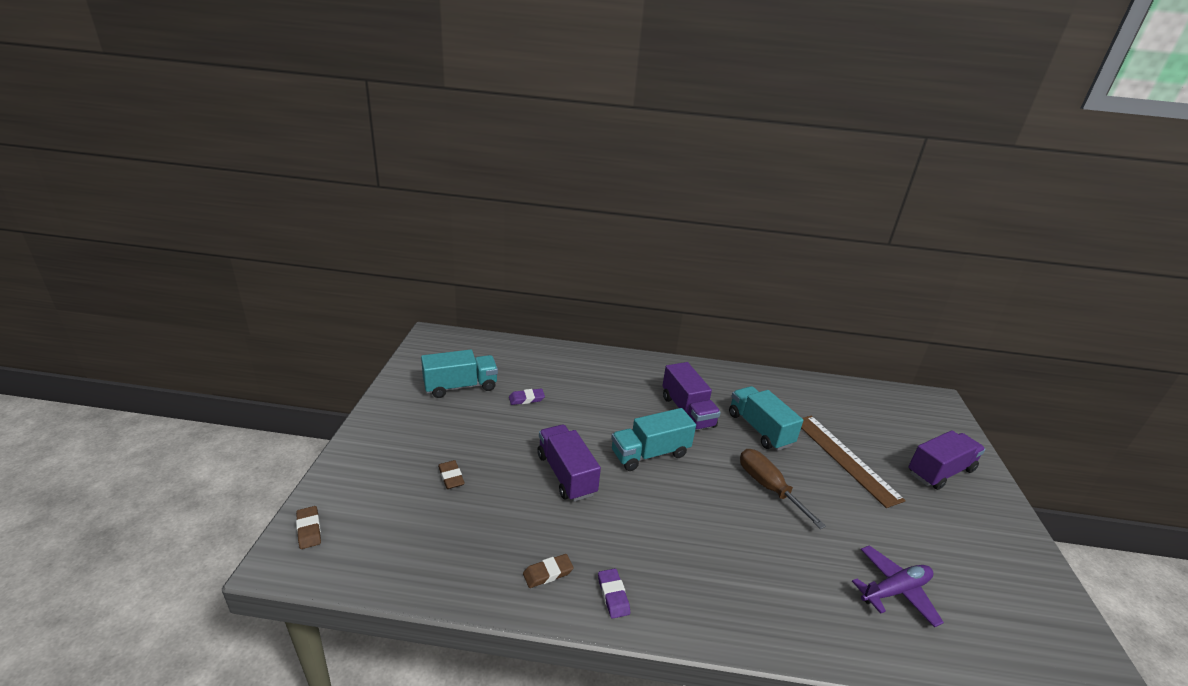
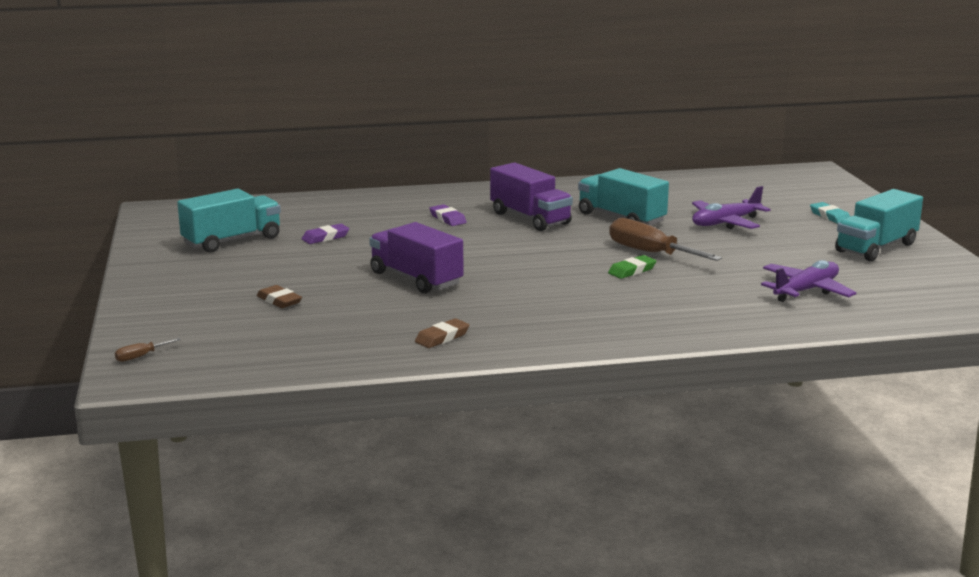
camera: 15 degrees left, 10 degrees down
brown eraser [296,506,321,549] -> brown screwdriver [115,338,181,362]
purple eraser [598,569,630,619] -> purple eraser moved to [429,204,467,226]
turquoise truck [611,408,696,471] -> turquoise truck moved to [835,189,923,261]
brown ruler [801,416,906,508] -> purple plane [692,186,771,229]
purple truck [908,430,986,490] -> turquoise eraser [810,202,850,224]
none -> green eraser [608,255,656,279]

